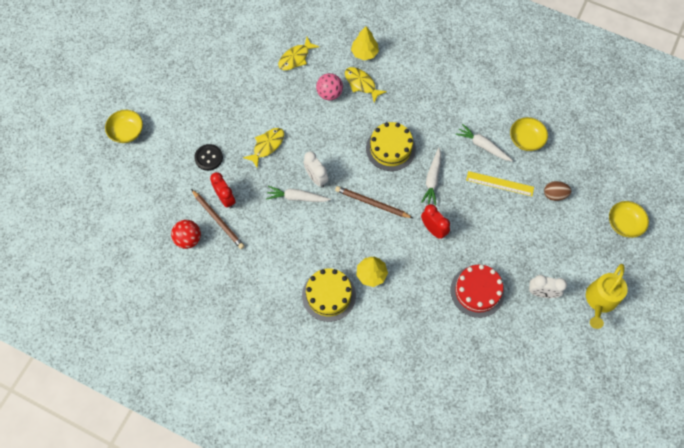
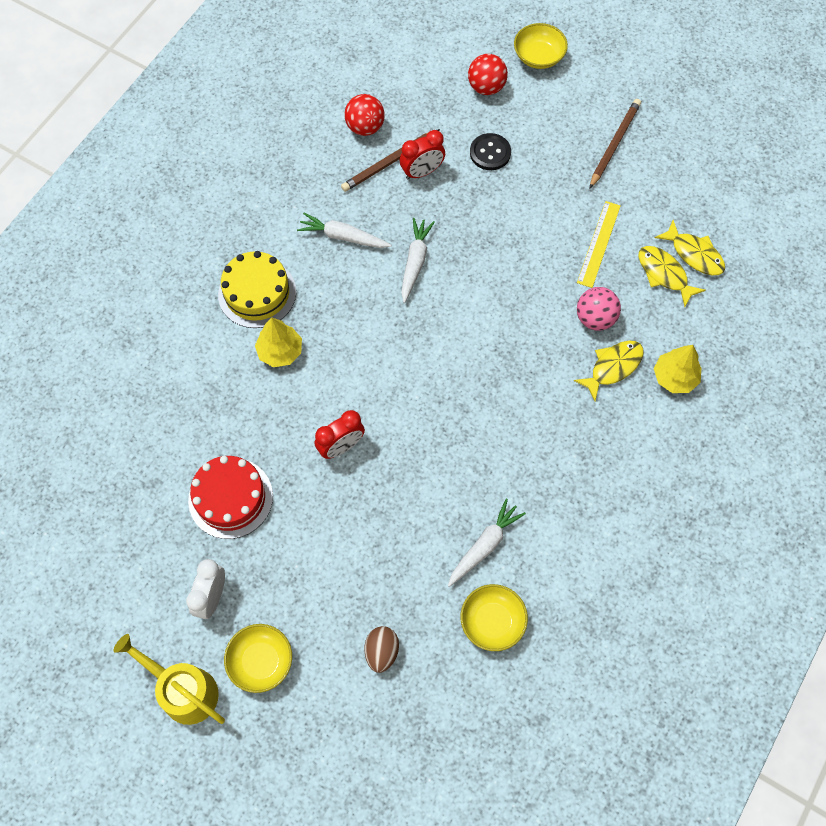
camera: 95 degrees right, 0 degrees up
yellow fish [243,128,284,168] -> yellow fish moved to [655,220,725,275]
white clock [304,151,329,188] -> none
brown pencil [335,186,413,218] -> brown pencil moved to [589,99,641,189]
yellow cake [366,122,416,171] -> none
white carrot [421,148,441,206] -> white carrot moved to [297,213,391,248]
yellow ruler [466,171,534,196] -> yellow ruler moved to [577,201,620,288]
yellow bowl [609,201,649,238] -> yellow bowl moved to [224,624,292,693]
none -> red ball [468,54,508,95]

